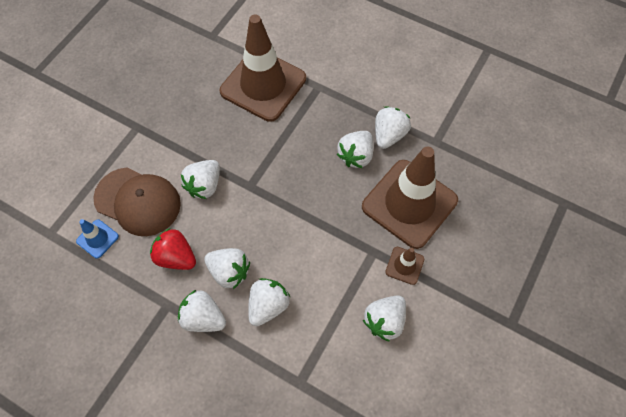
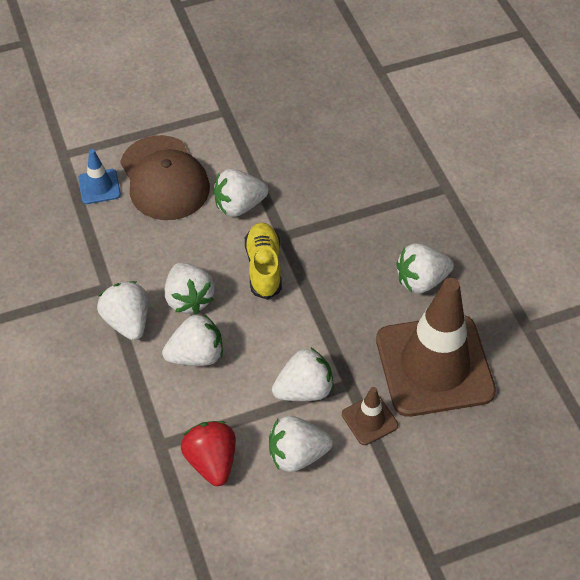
camera: 40 degrees right, 10 degrees down
red strawberry [150,228,196,270] -> red strawberry moved to [181,421,236,486]
brown traffic cone [220,14,306,122] -> none
white strawberry [375,106,411,149] -> white strawberry moved to [272,347,334,401]
none -> yellow shoe [245,223,282,300]

